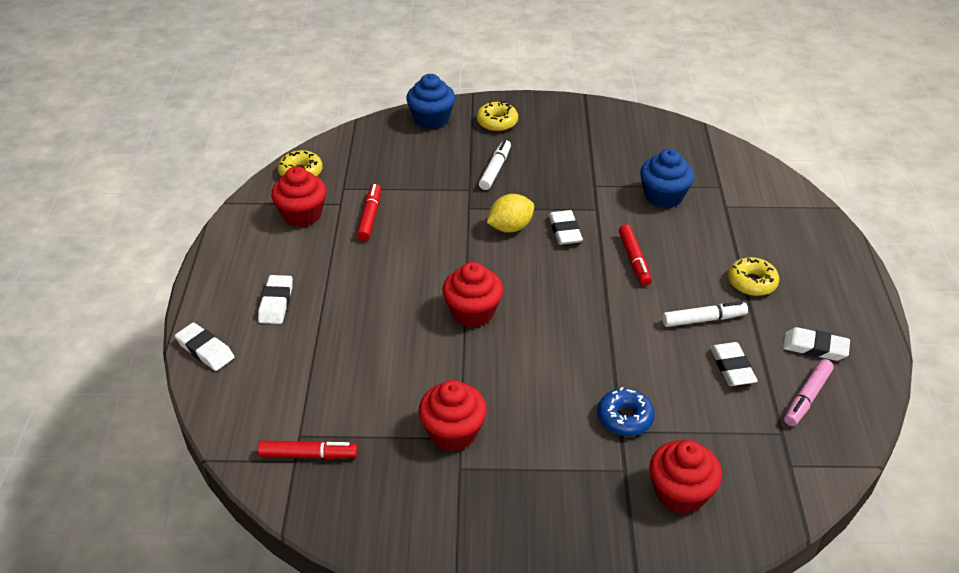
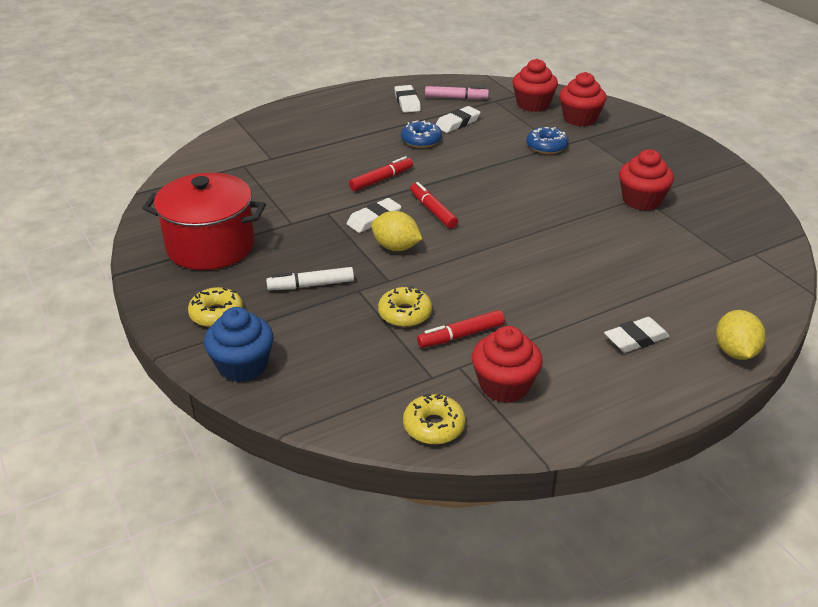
camera: 120 degrees left, 5 degrees down
white eraser [175,322,234,371] -> yellow lemon [716,310,766,360]
red marker [258,441,358,459] -> red marker moved to [410,182,458,229]
red cupcake [443,262,503,328] -> red cupcake moved to [512,59,558,112]
blue cupcake [640,149,694,208] -> none
white marker [662,301,748,327] -> blue donut [401,120,442,148]
yellow donut [728,257,779,296] -> yellow donut moved to [378,286,432,327]
none -> red pot [142,173,266,270]

